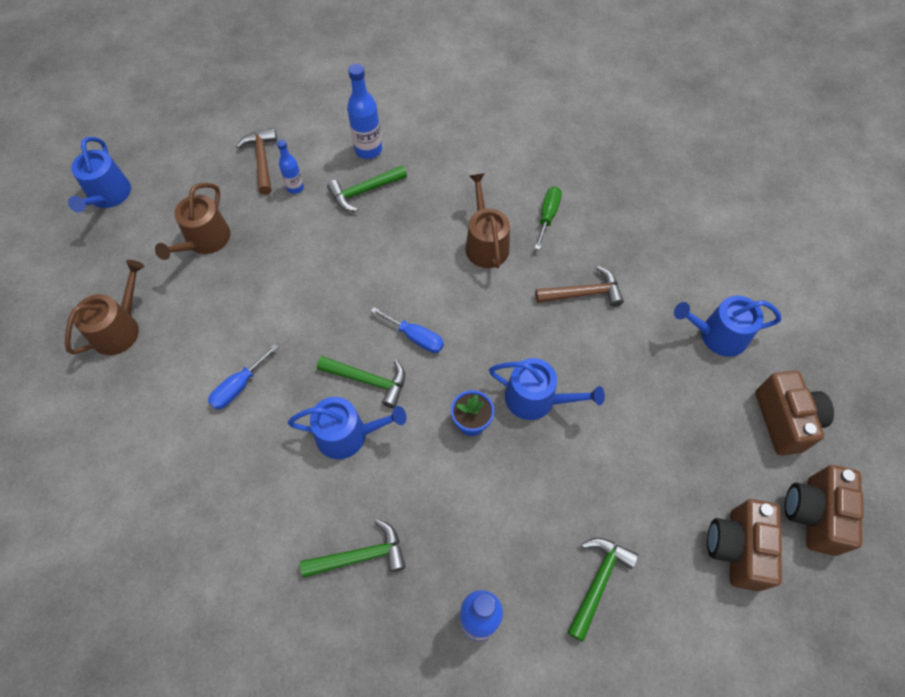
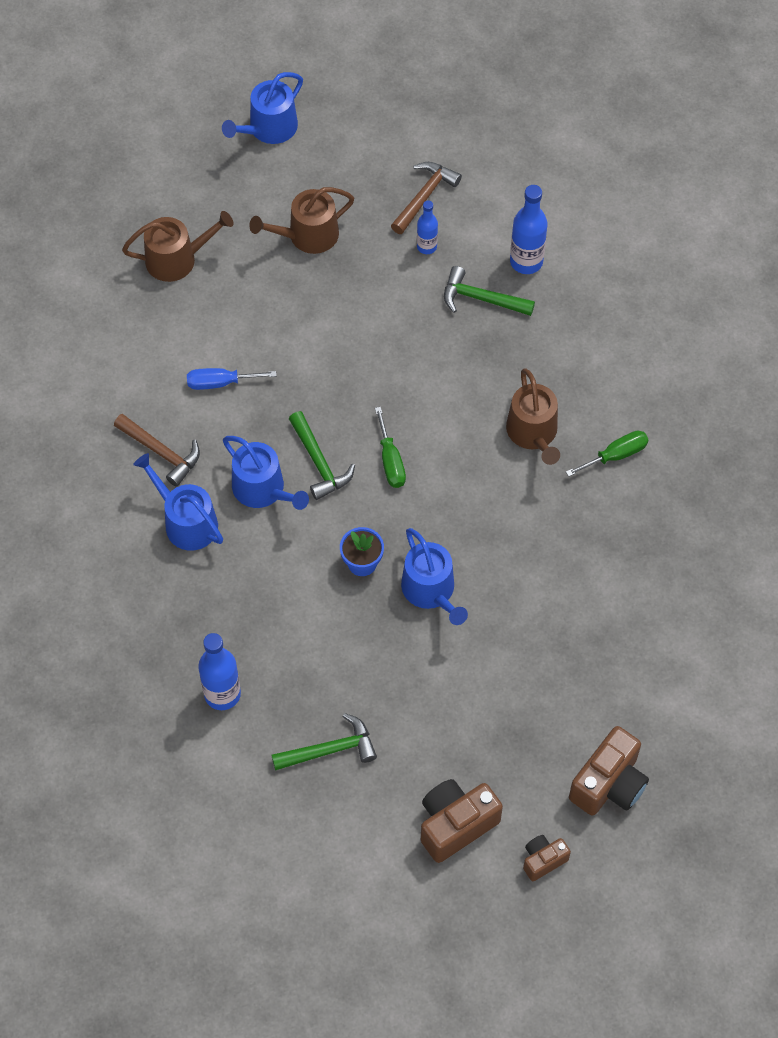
camera: 45 degrees right, 0 degrees up
green hammer [300,519,406,578] -> none
blue screwdriver [371,307,444,353] -> green screwdriver [375,407,406,488]
brown watering can [465,173,510,268] -> brown watering can turned 135 degrees clockwise [506,368,560,465]
brown hammer [535,266,624,307] -> brown hammer moved to [114,414,200,487]
blue watering can [674,296,782,357] -> blue watering can moved to [133,453,223,551]
brown camera [785,465,864,556] -> brown camera [523,835,571,881], size x0.56

